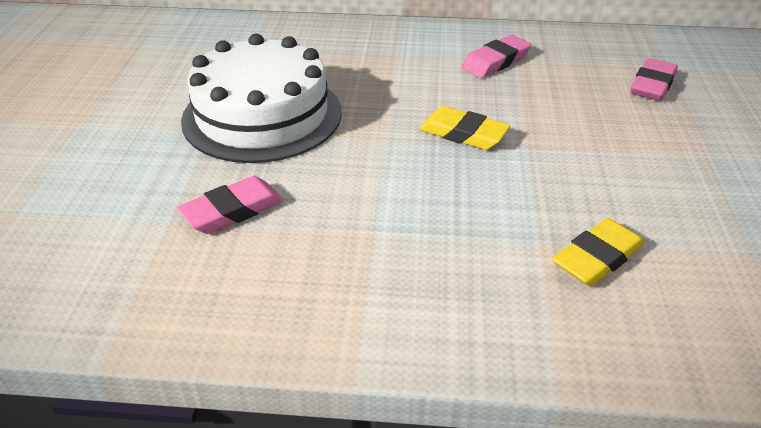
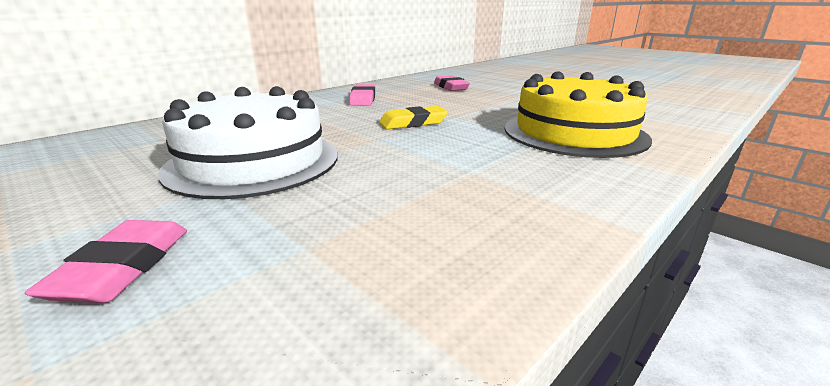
camera: 50 degrees left, 15 degrees down
pink eraser [177,176,284,234] -> pink eraser moved to [25,220,187,303]
yellow eraser [552,218,645,286] -> yellow cake [505,71,652,158]

